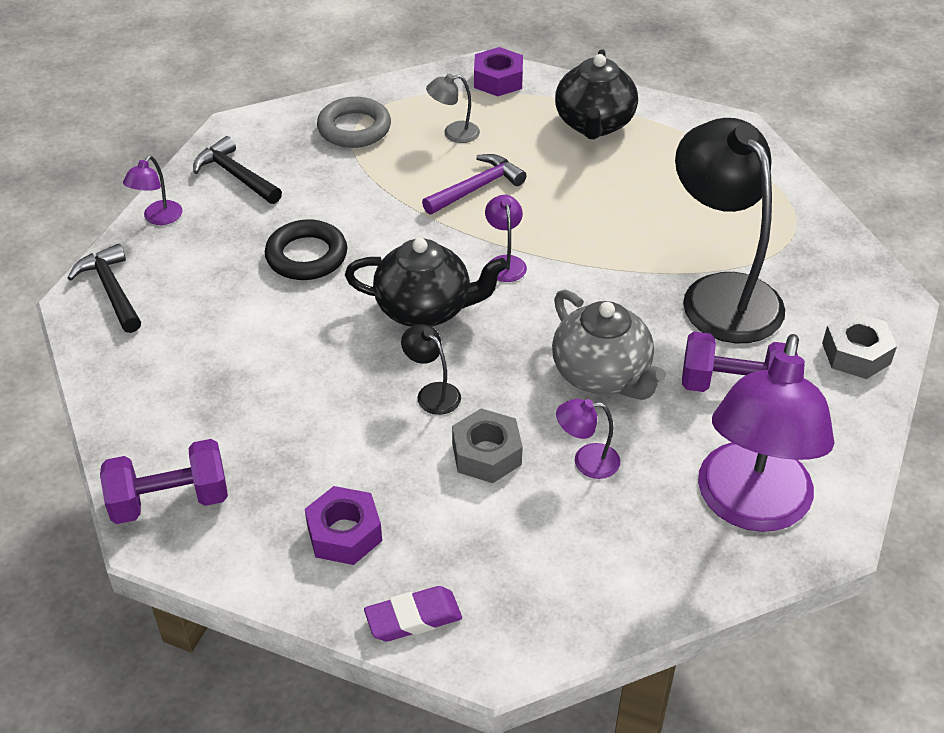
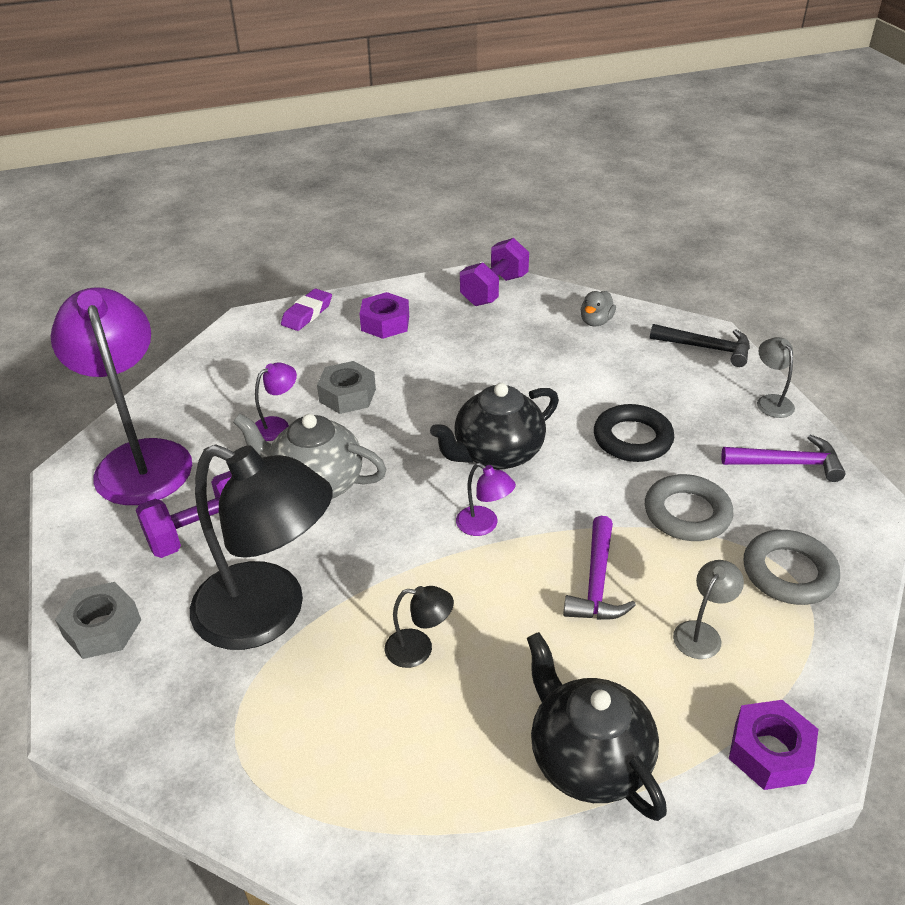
camera: 140 degrees right, 5 degrees down
purple lamp [123,156,183,225] -> grey lamp [757,337,795,418]
black hammer [193,136,282,204] -> purple hammer [721,435,846,482]
black lamp [401,324,461,415] -> black lamp moved to [385,586,454,668]
none -> grey duck [581,291,616,326]
none -> grey ring [645,474,733,541]

